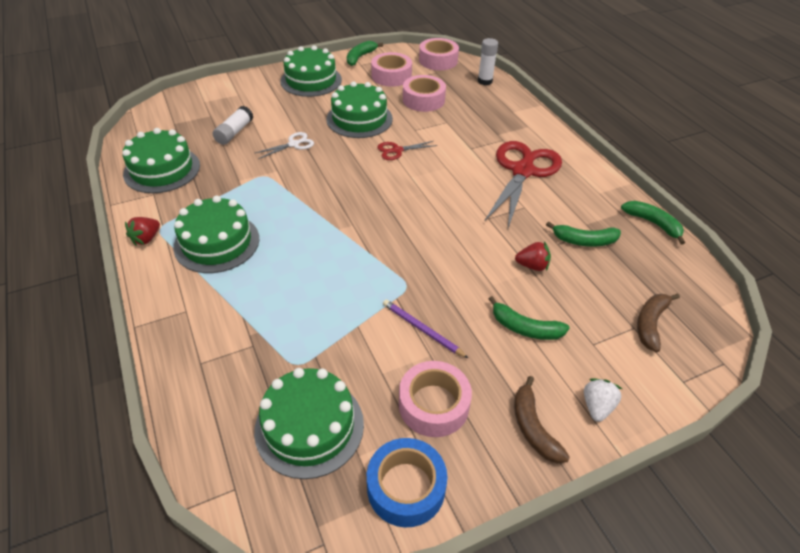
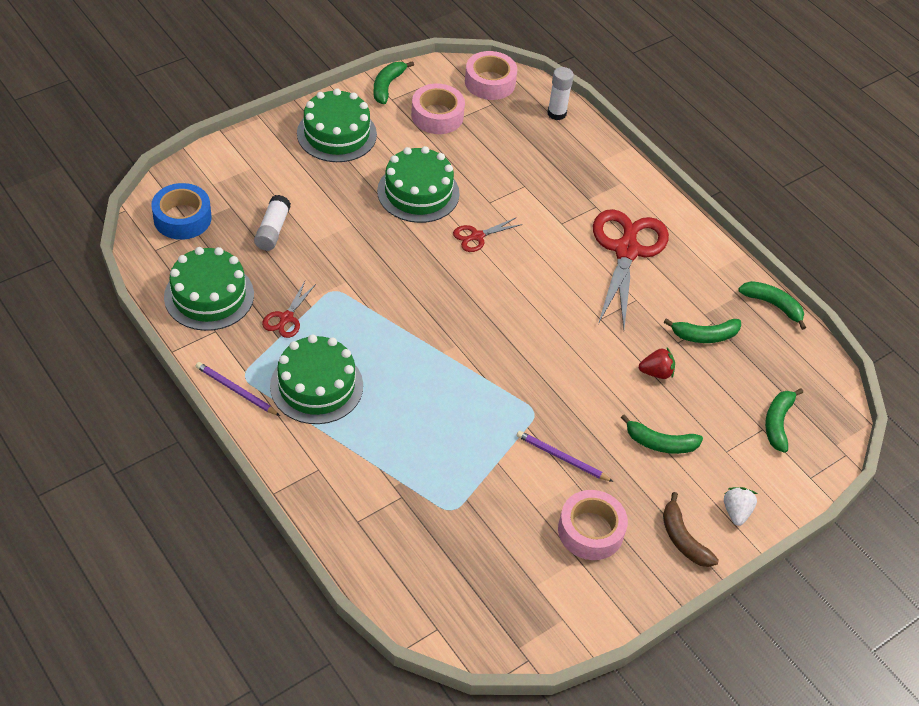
camera: 15 degrees left, 5 degrees up
red strawberry [125,217,160,246] -> purple pencil [196,362,280,416]
green cake [254,368,364,479] -> none
white scissors [255,132,314,159] -> none
blue tape [367,438,447,527] -> blue tape moved to [151,183,212,240]
pink tape [403,75,446,112] -> none
brown banana [637,293,680,352] -> green banana [765,388,803,453]
none -> red scissors [262,281,316,338]

